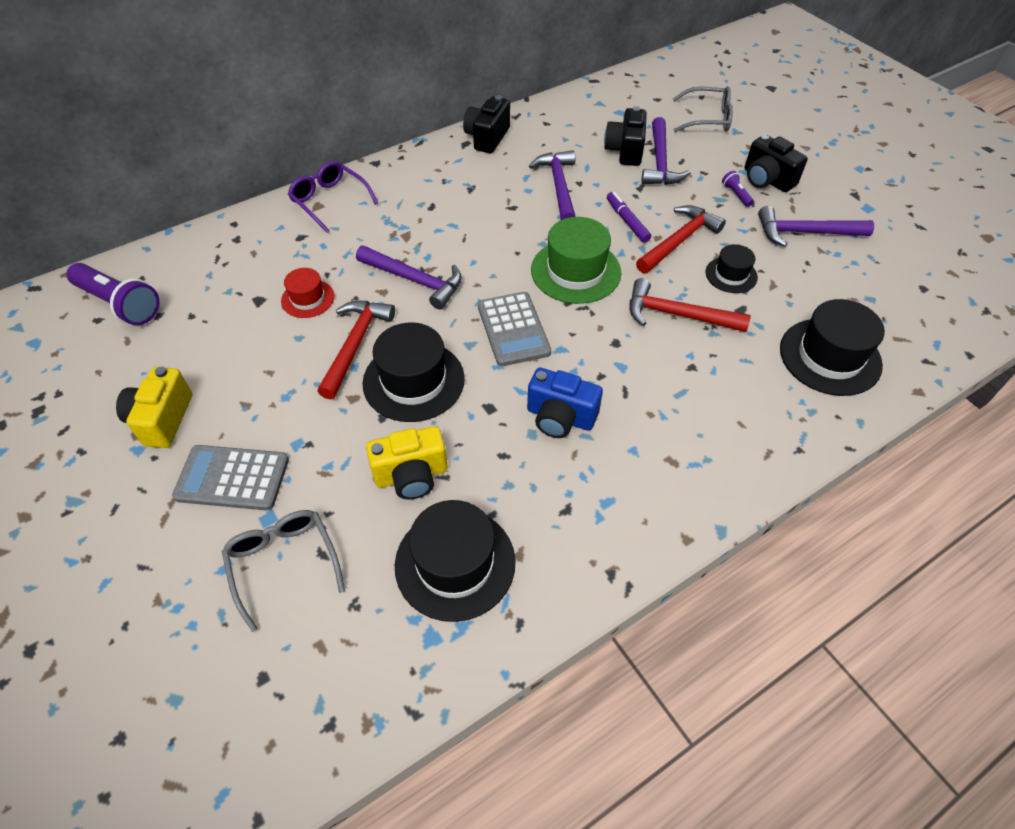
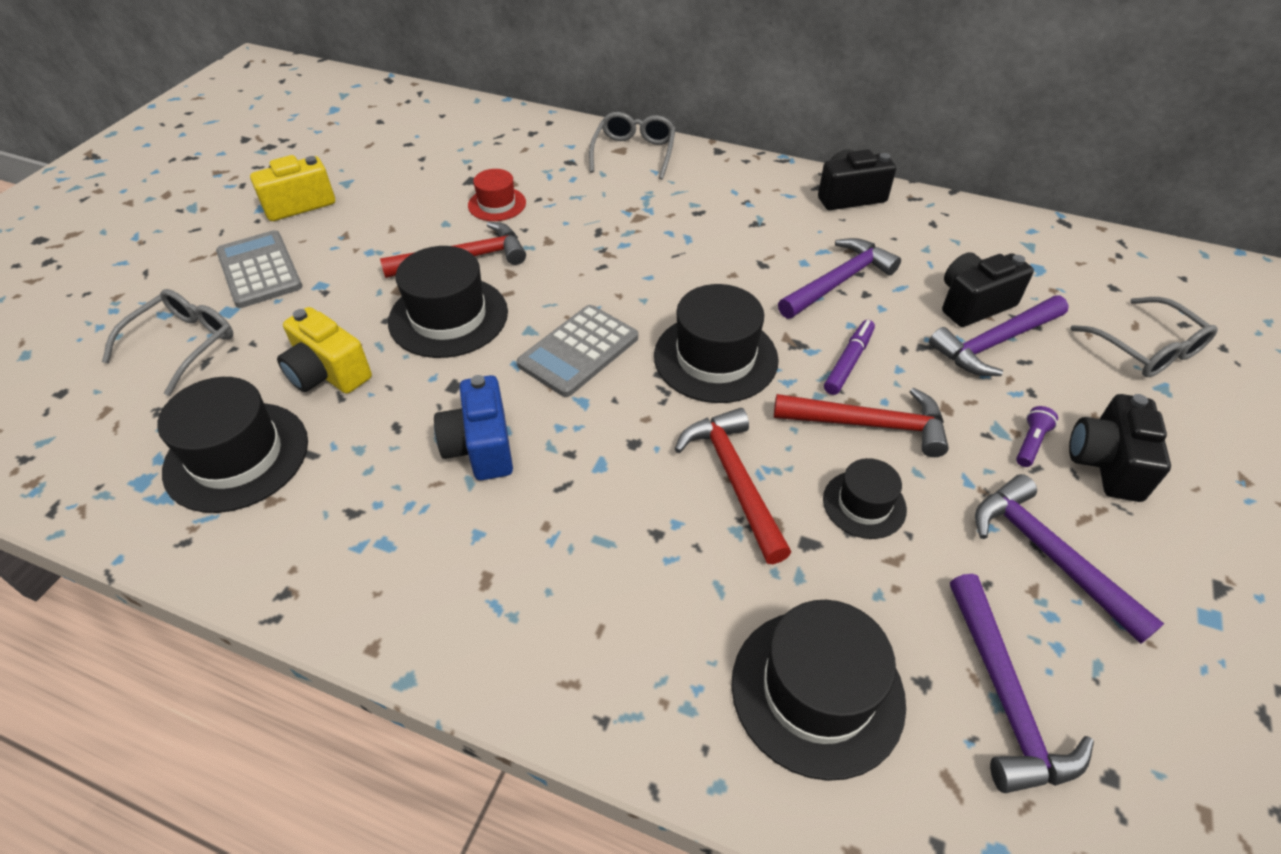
camera: 55 degrees right, 5 degrees down
purple flashlight [67,263,159,325] -> none
purple glasses [288,161,378,233] -> grey glasses [589,112,676,180]
purple hammer [356,246,462,310] -> purple hammer moved to [950,574,1094,793]
green hat [531,217,621,304] -> black hat [654,284,779,403]

